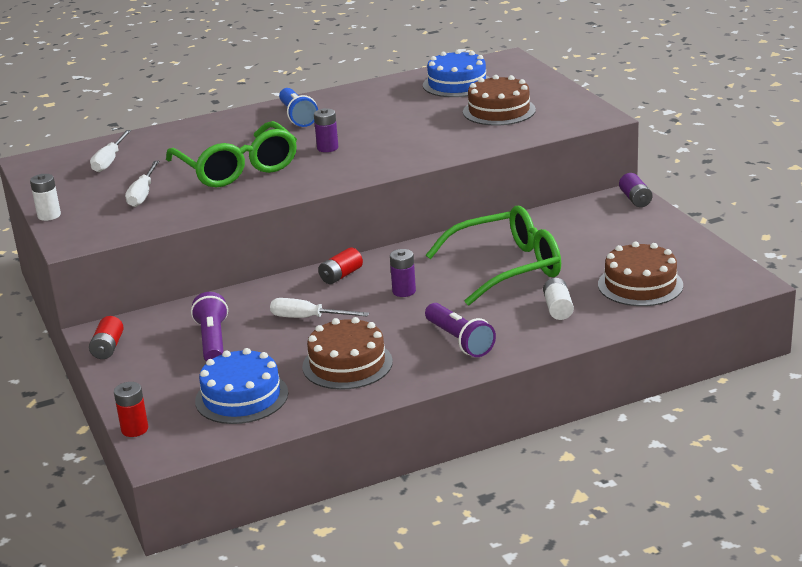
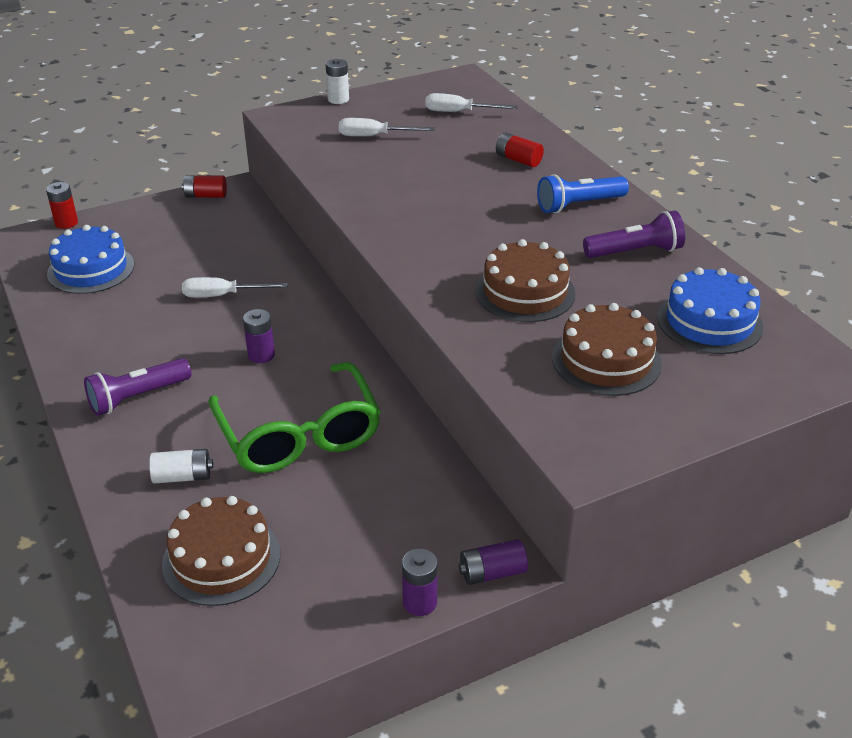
camera: 85 degrees right, 10 degrees up
green glasses [166,121,297,188] -> none
purple flashlight [191,292,228,361] -> purple flashlight moved to [583,210,685,258]
white screwdriver [270,298,369,318] -> white screwdriver turned 105 degrees counterclockwise [182,277,288,298]
brown cake [302,317,393,390] -> brown cake moved to [475,239,576,322]
purple battery [314,108,338,152] -> purple battery moved to [402,549,438,616]
red battery [318,247,363,284] -> red battery moved to [496,132,544,167]

